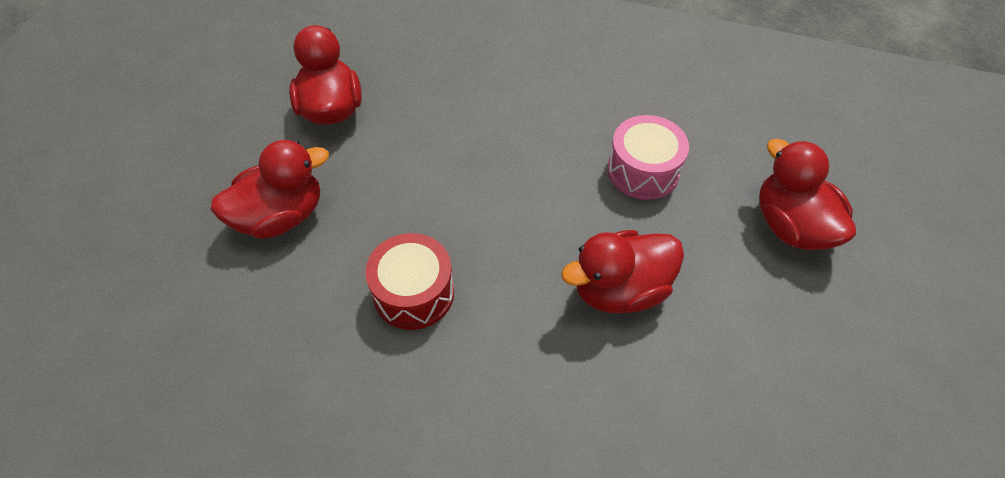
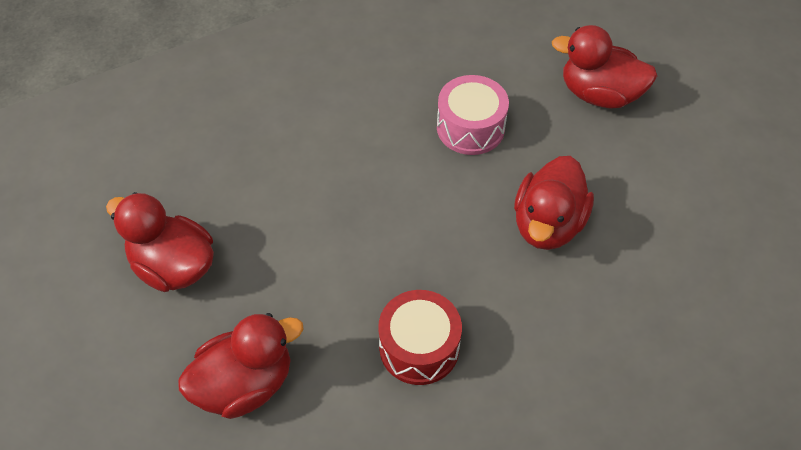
camera: 45 degrees left, 0 degrees up
red duck [211,140,329,239] -> red duck turned 45 degrees clockwise [178,313,304,419]

